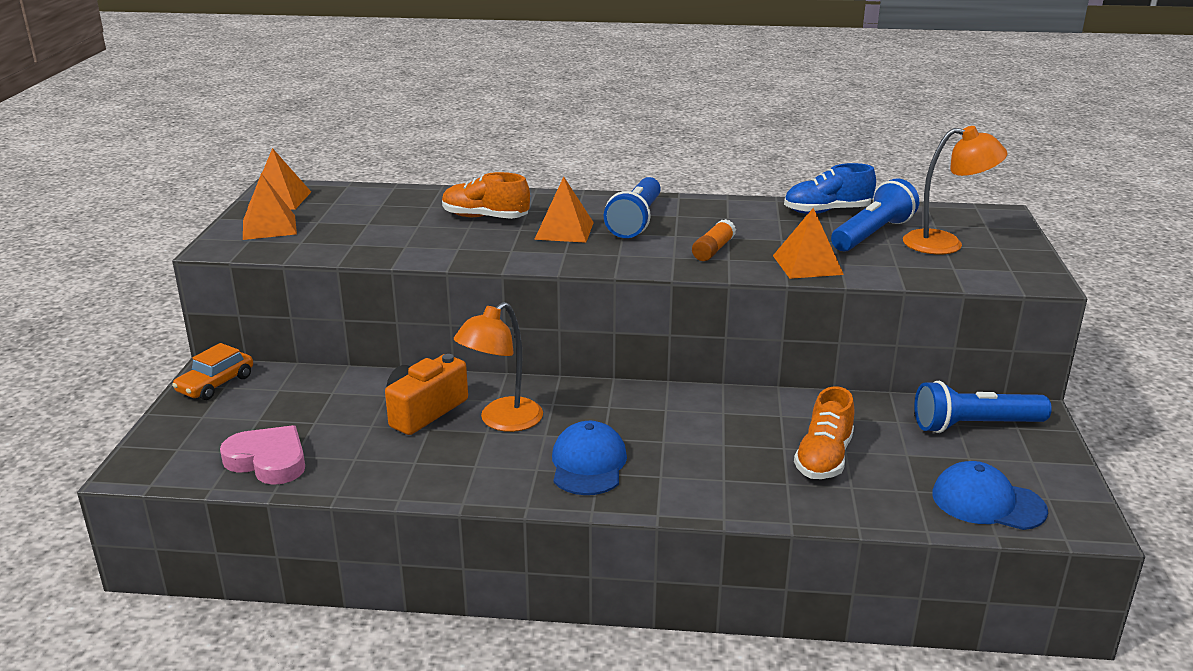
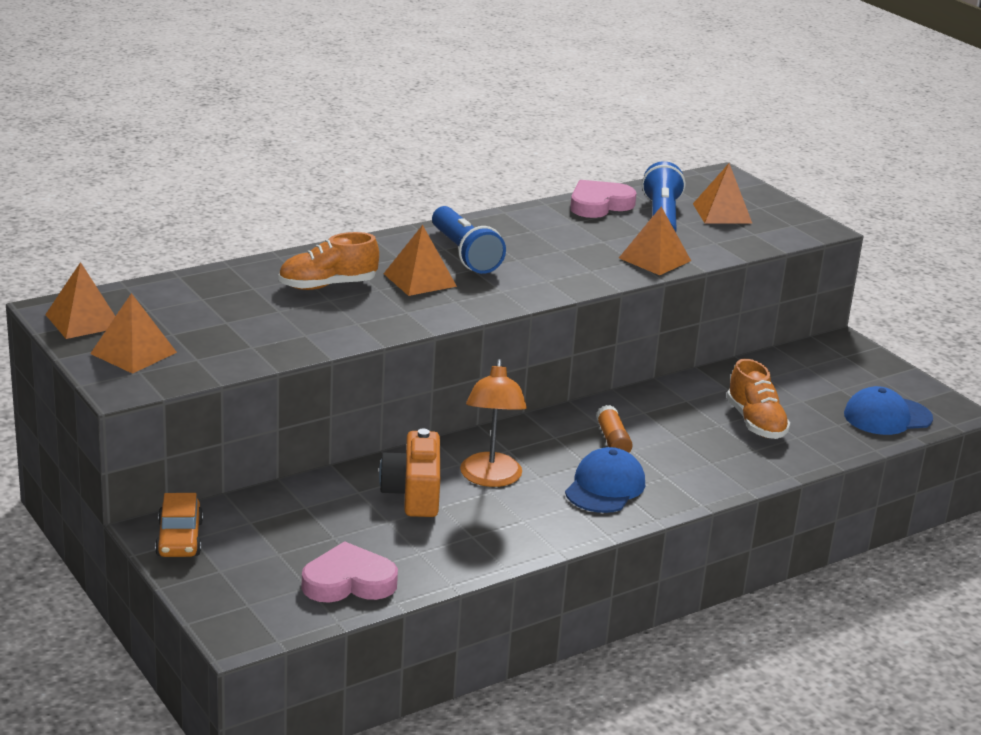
camera: 40 degrees left, 0 degrees up
blue cap [552,421,627,495] -> blue cap turned 60 degrees clockwise [565,447,645,513]
orange glue stick [692,219,736,261] -> orange glue stick moved to [596,405,633,453]
blue shoe [784,163,876,214] -> pink heart [570,180,637,218]
orange lamp [903,126,1008,254] -> orange pyramid [693,163,752,223]
blue flashlight [914,381,1052,433] -> none

